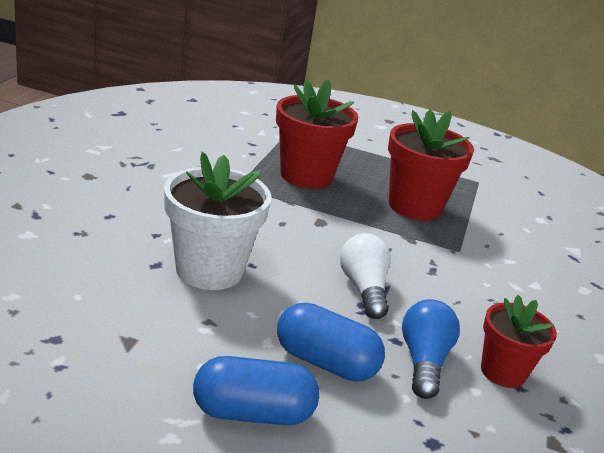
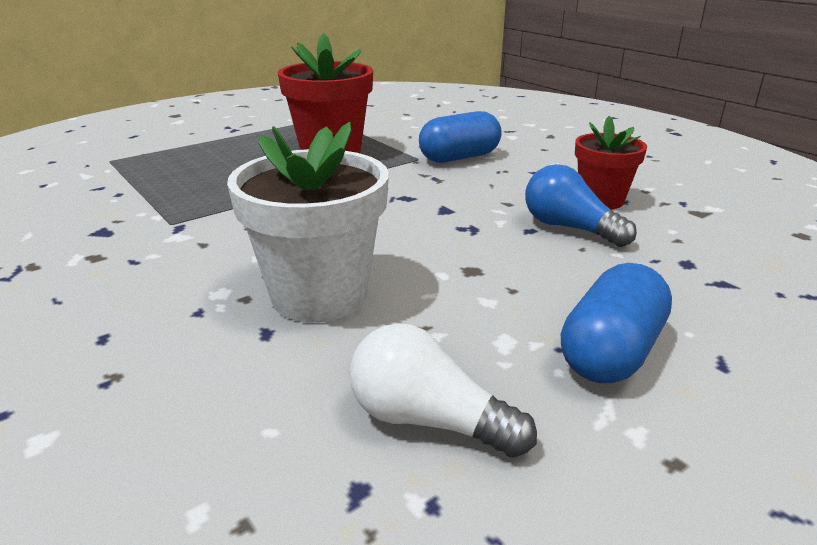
camera: 50 degrees left, 0 degrees up
red flower pot [276,79,358,189] -> none
blue capsule [277,303,385,382] -> blue capsule moved to [419,111,502,163]
white light bulb [340,233,391,319] -> white light bulb moved to [350,323,537,458]

